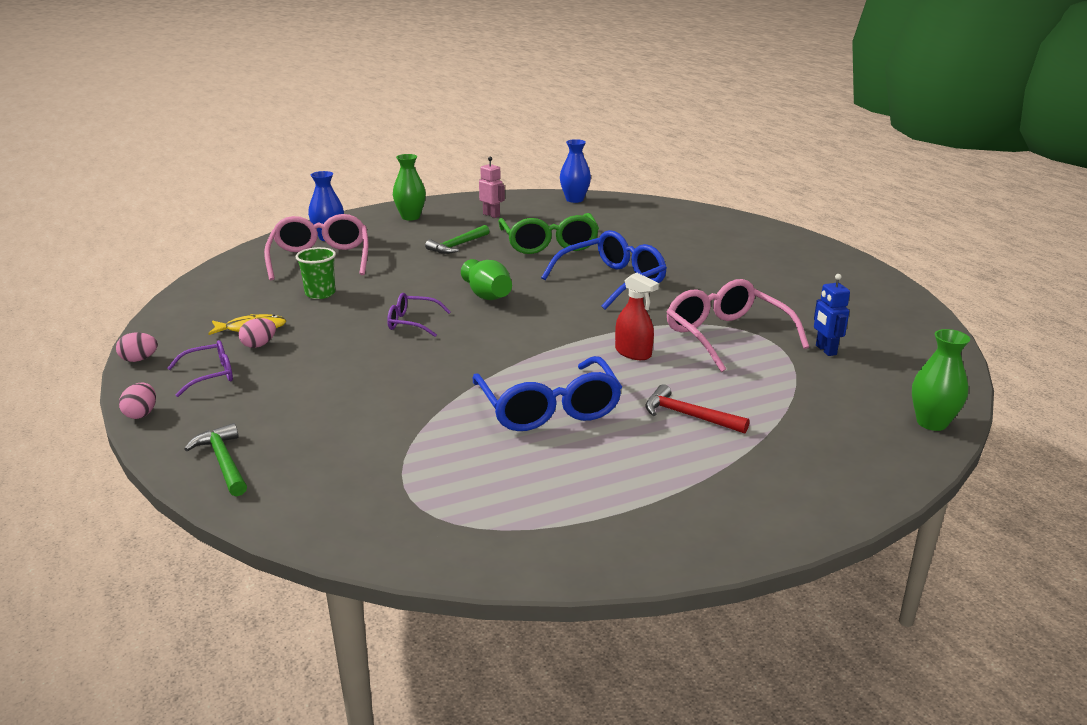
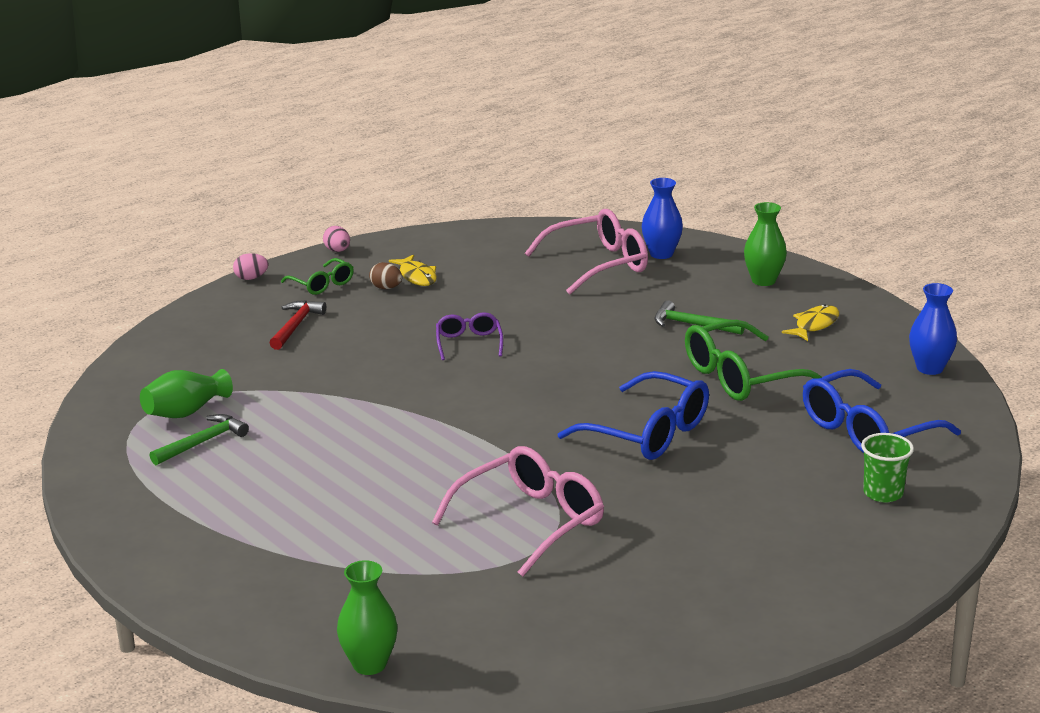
camera: 75 degrees right, 0 degrees up
purple glasses [168,340,233,397] -> green glasses [281,258,354,295]
green hammer [184,423,247,496] -> green hammer moved to [149,414,249,465]
pink egg [239,318,276,348] -> brown egg [369,262,402,289]
green cup [296,247,336,299] -> green cup moved to [861,433,914,503]
green vase [461,259,512,300] -> green vase moved to [140,369,233,418]
blue glasses [473,356,622,431] -> blue glasses moved to [803,369,961,453]
pink robot [479,156,505,218] -> yellow fish [782,304,839,341]
red spray bottle [615,273,659,360] -> none
red hammer [645,384,750,434] -> red hammer moved to [270,300,326,350]
blue robot [814,274,850,356] -> none

